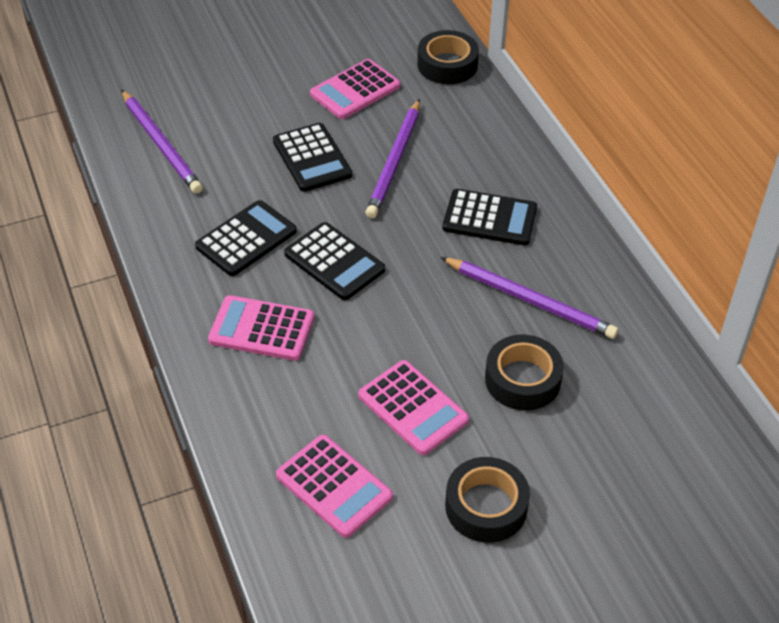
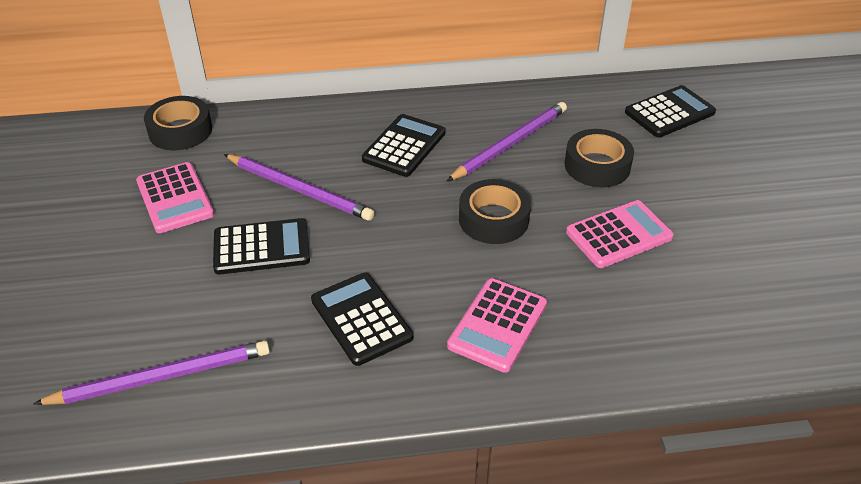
camera: 75 degrees left, 5 degrees down
pink calculator [276,435,393,538] -> none
black calculator [284,222,385,300] -> black calculator moved to [625,85,716,137]
black tape [445,457,530,543] -> black tape moved to [459,179,531,244]

